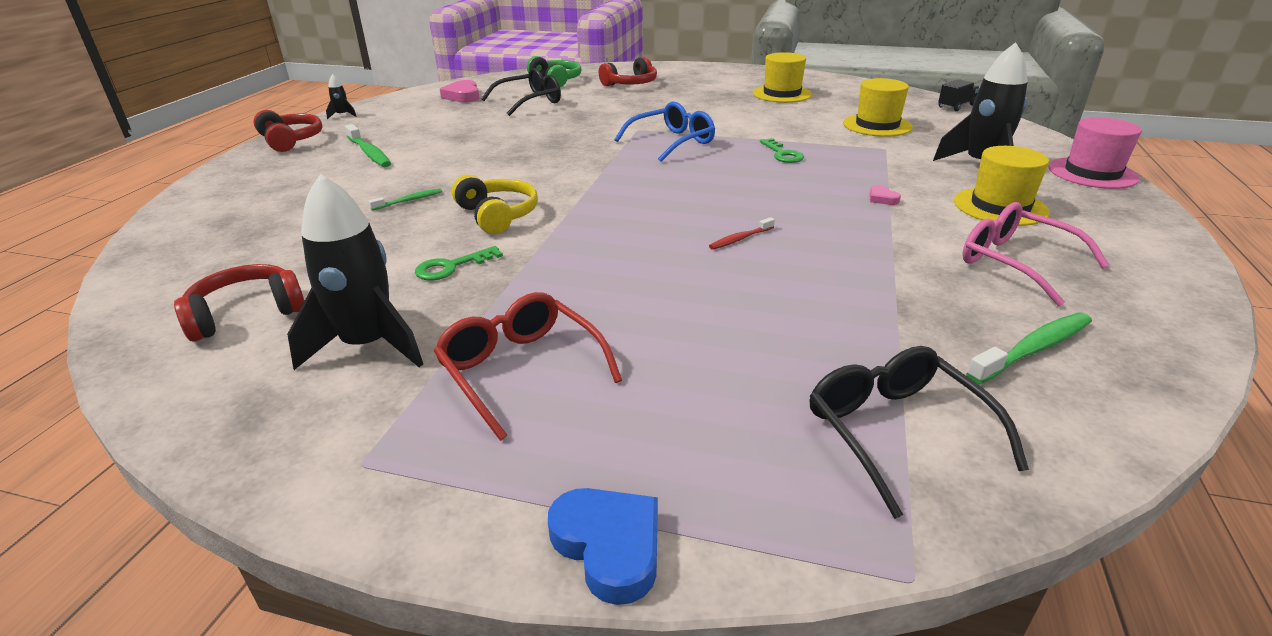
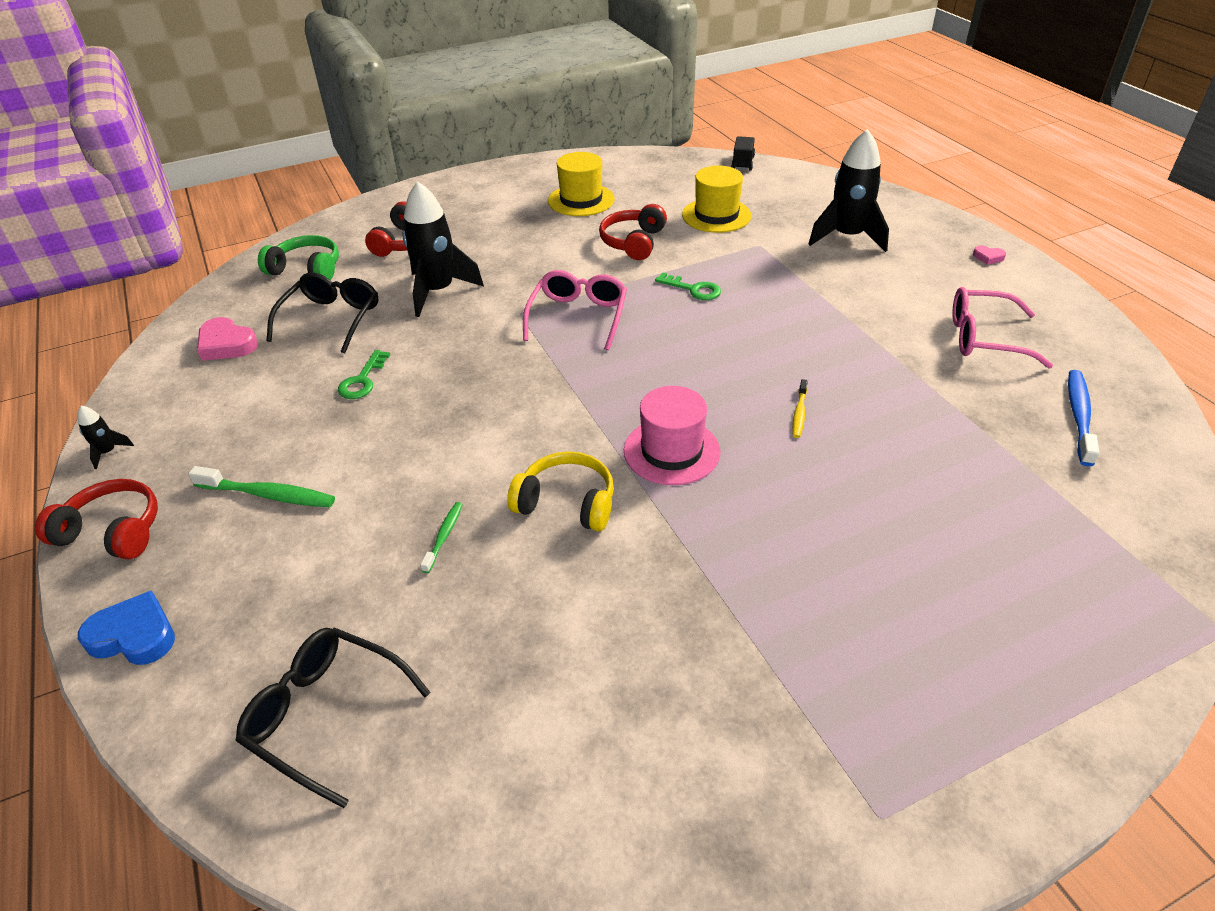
camera: 40 degrees left, 10 degrees up
red headphones [174,264,305,341] -> red headphones moved to [599,204,667,260]
black rocket [287,174,423,370] -> black rocket moved to [403,181,484,317]
green key [415,246,503,280] -> green key moved to [338,350,390,399]
red glasses [434,292,622,441] -> none
blue heart [548,488,658,605] -> blue heart moved to [78,590,175,665]
blue glasses [614,101,715,162] -> pink glasses [523,270,627,350]
red toothbrush [709,217,775,250] -> yellow toothbrush [792,379,808,438]
black glasses [810,346,1029,519] -> black glasses moved to [235,628,431,808]
pink heart [869,185,901,205] -> pink heart moved to [973,245,1006,265]
yellow hat [954,146,1050,226] -> none
green toothbrush [966,312,1092,384] -> blue toothbrush [1068,370,1100,466]
pink hat [1049,117,1142,189] -> pink hat moved to [624,386,721,485]

